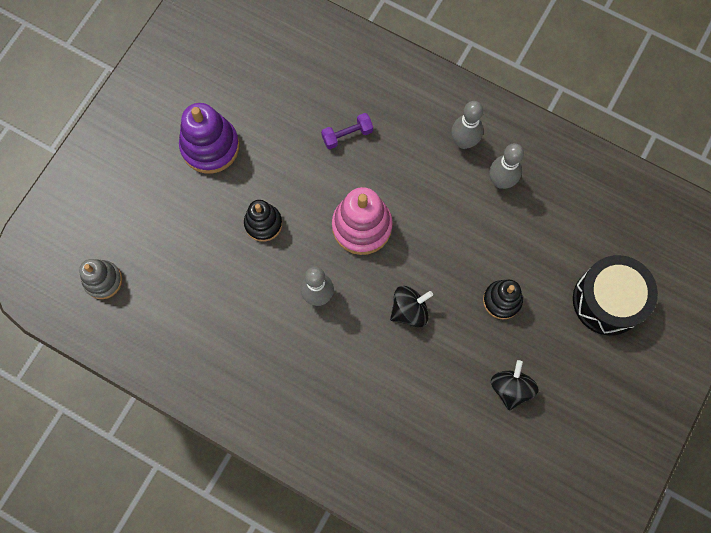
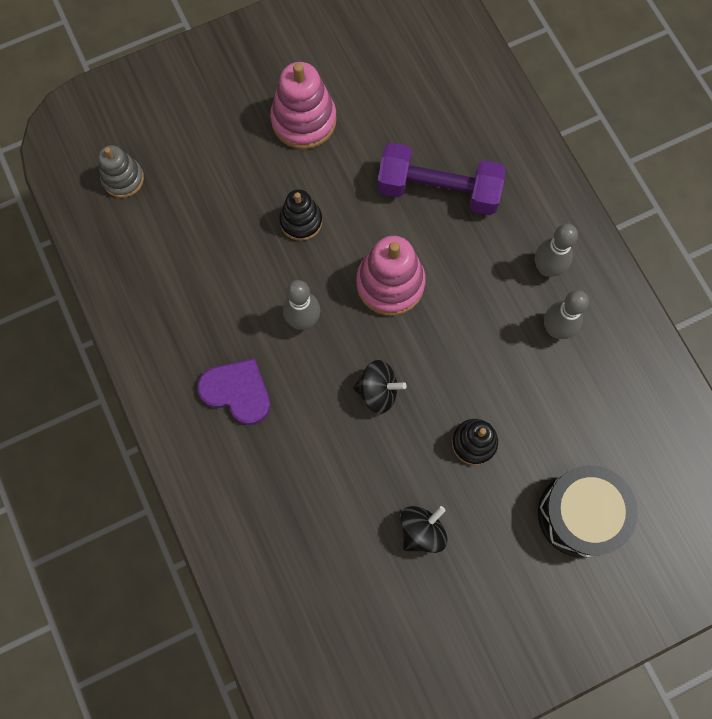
camera: 35 degrees right, 0 degrees up
purple stacking toy [179,103,239,174] -> pink stacking toy [270,62,337,149]
purple dumbbell [321,113,373,149] -> purple dumbbell [377,143,506,215], size x2.11
none -> purple heart [197,358,270,425]

